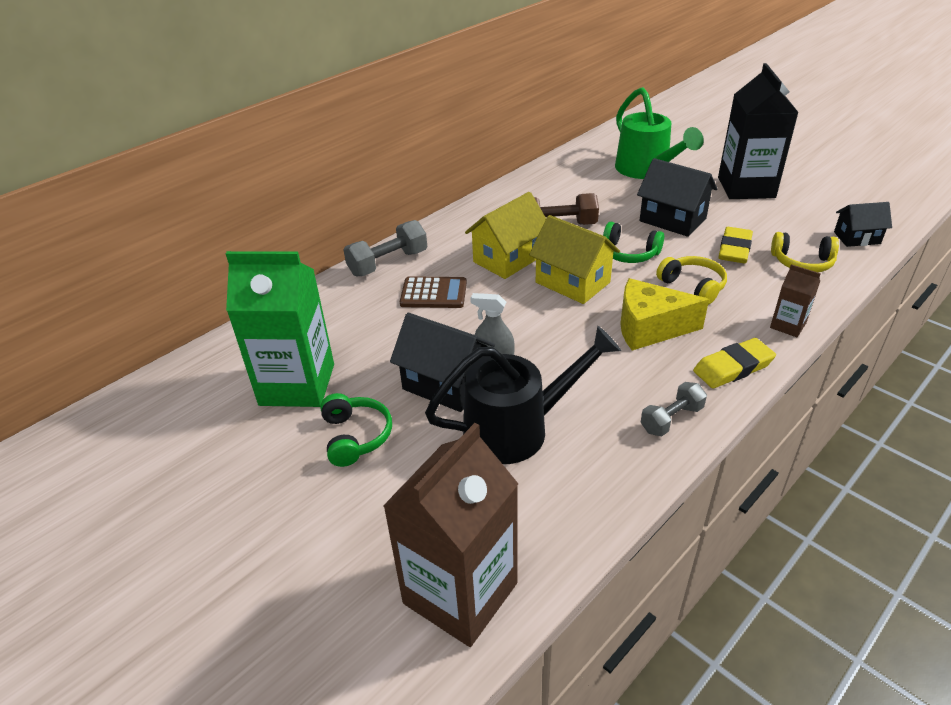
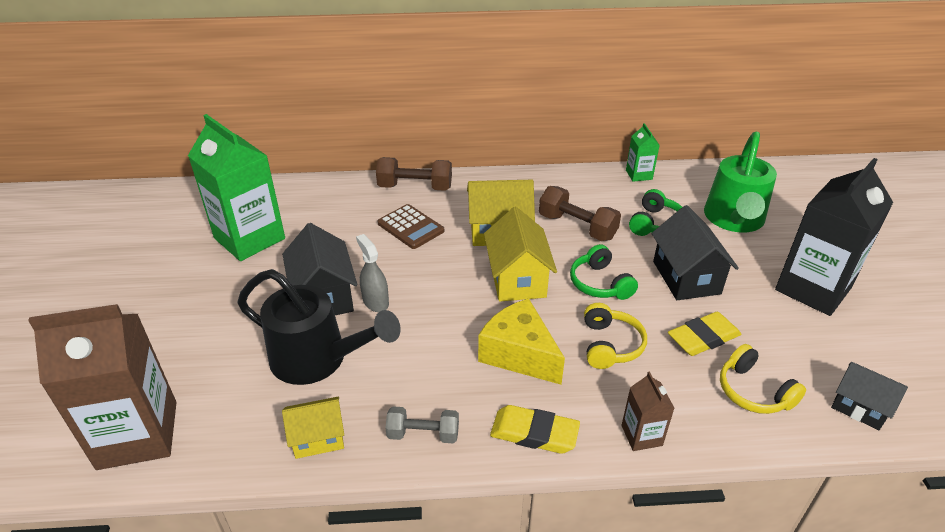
camera: 40 degrees right, 0 degrees up
green headphones [320,393,392,467] -> green headphones moved to [629,189,682,236]
grey dumbbell [344,220,427,276] -> brown dumbbell [376,157,452,191]
none -> yellow house [282,397,344,459]
none -> green carton [626,123,660,182]

